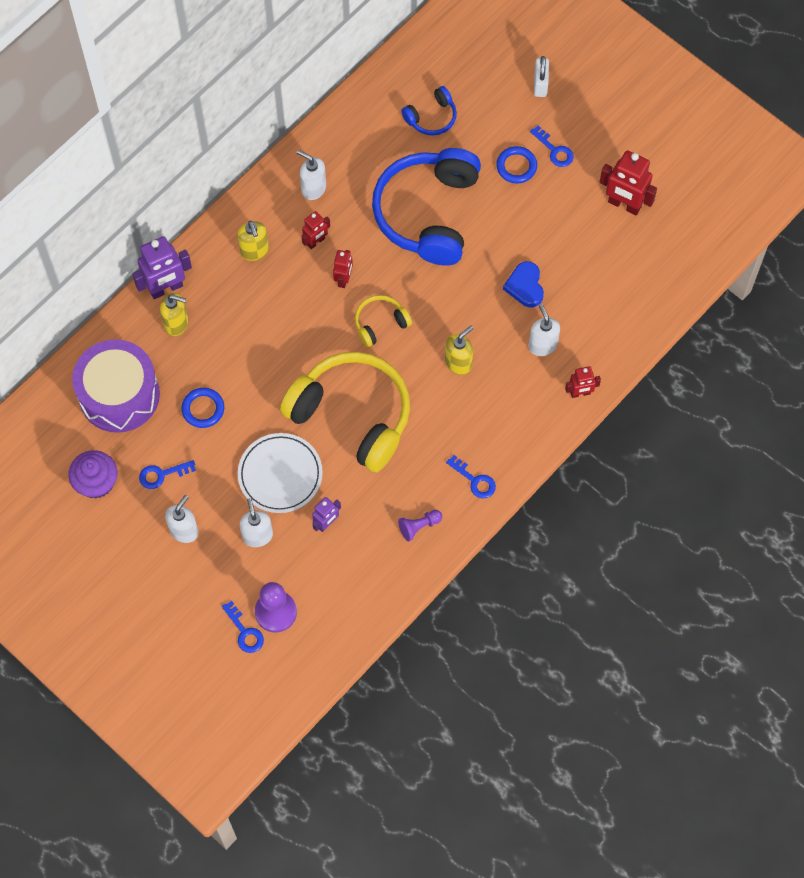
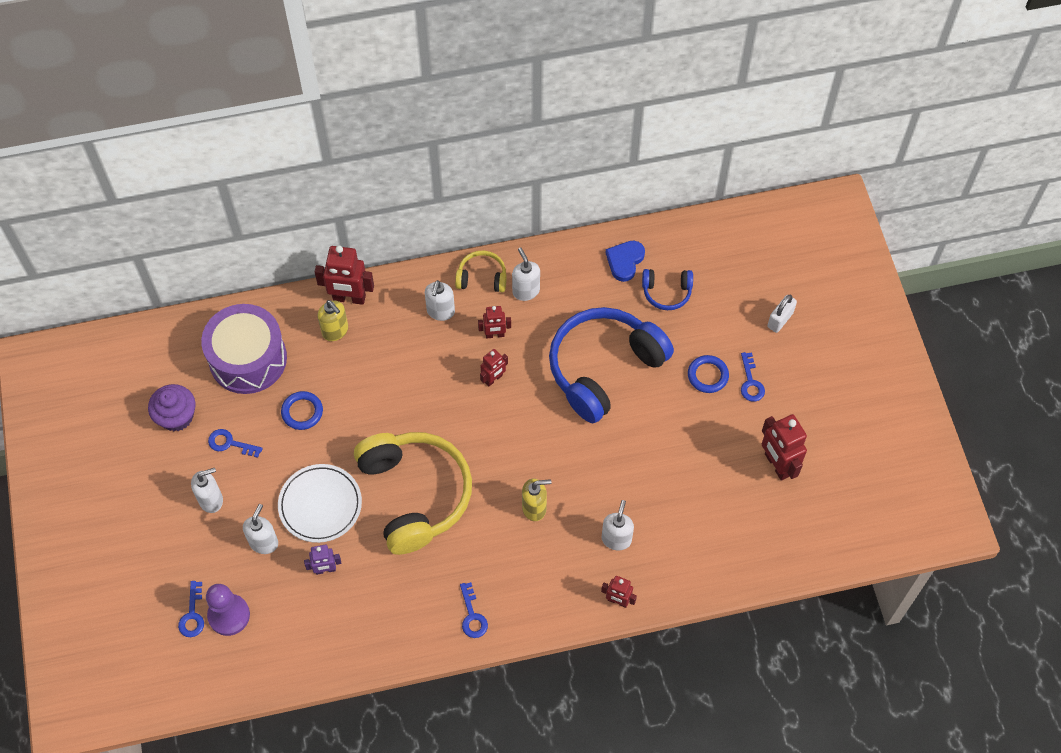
camera: 35 degrees right, 5 degrees down
purple robot [132,236,192,299] -> red robot [314,246,374,305]
yellow soap dispenser [237,221,269,261] -> white soap dispenser [425,280,455,321]
yellow headphones [355,295,412,347] -> yellow headphones moved to [455,251,507,292]
purple pawn [398,510,442,542] -> none
blue heart [503,261,544,308] -> blue heart moved to [606,241,645,282]

